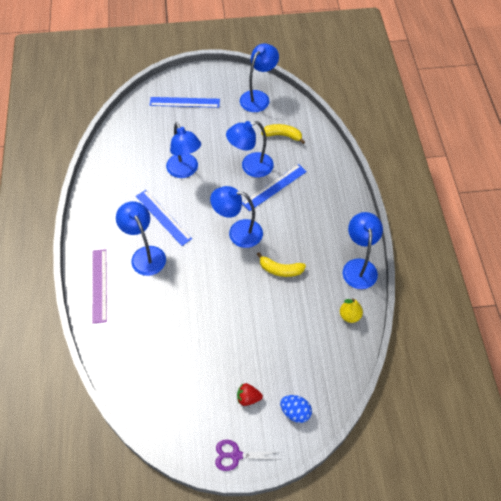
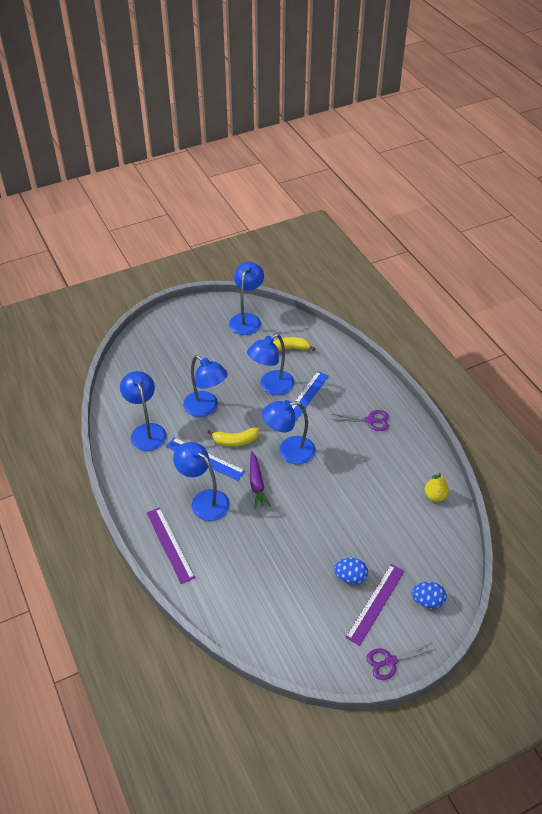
camera: 20 degrees left, 10 degrees down
blue ruler [150,97,220,108] -> none
red strawberry [237,383,263,406] -> purple ruler [346,564,405,646]
yellow banana [257,252,306,277] -> yellow banana moved to [207,428,259,446]
blue lamp [343,212,383,289] -> blue lamp moved to [120,371,167,451]
none -> purple carrot [250,451,271,509]
none -> purple scissors [332,410,389,431]
none -> blue egg [334,558,368,584]

